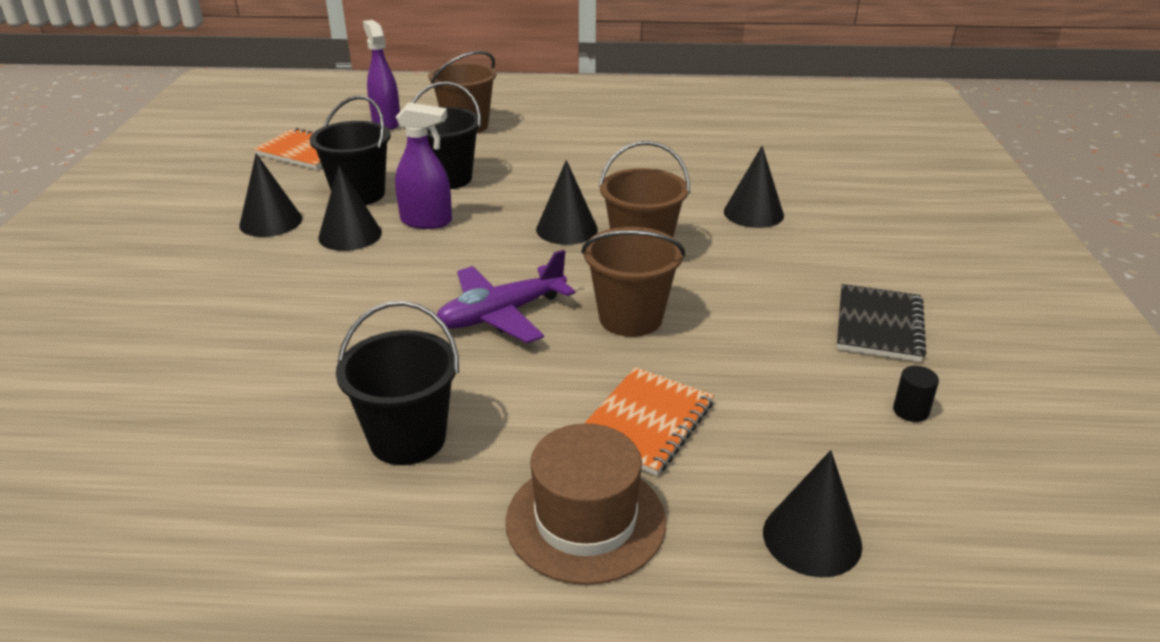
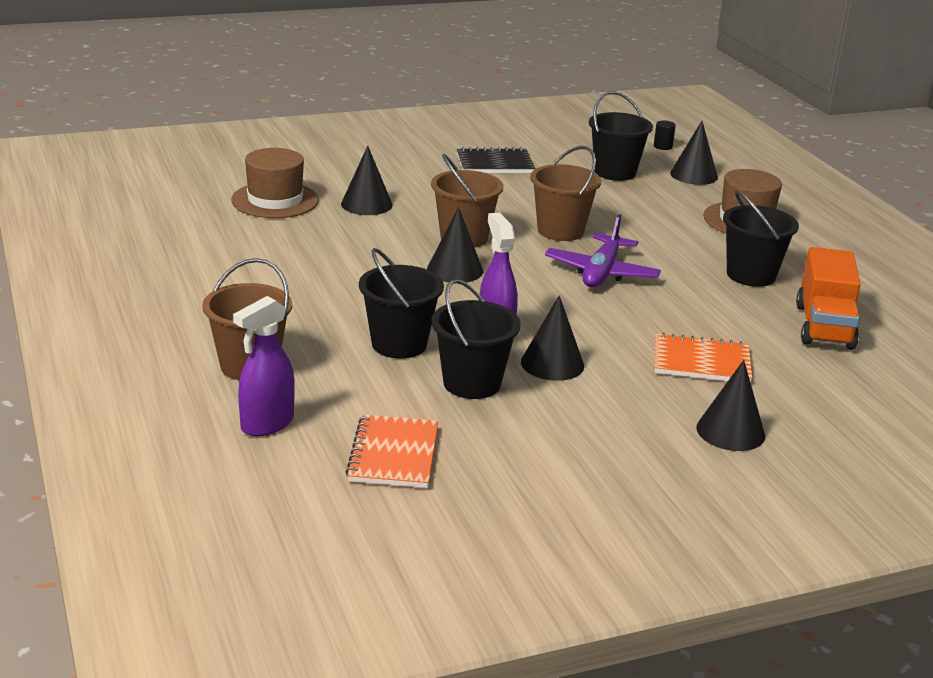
camera: 115 degrees left, 5 degrees down
black cone [239,153,302,237] -> black cone moved to [696,360,765,451]
purple plane [437,250,575,343] -> purple plane turned 75 degrees clockwise [545,214,661,287]
orange notebook [584,367,714,476] -> orange notebook moved to [655,333,752,383]
black cylinder [893,366,939,422] -> black cylinder moved to [654,121,676,150]
none -> brown hat [231,148,319,218]
none -> black bucket [589,91,653,181]
none -> orange truck [796,247,861,350]

